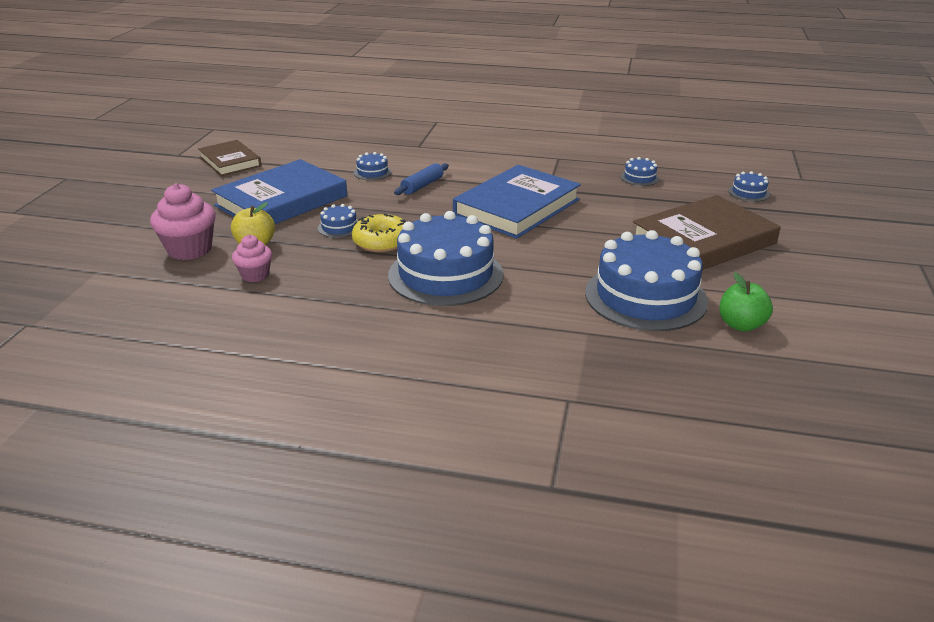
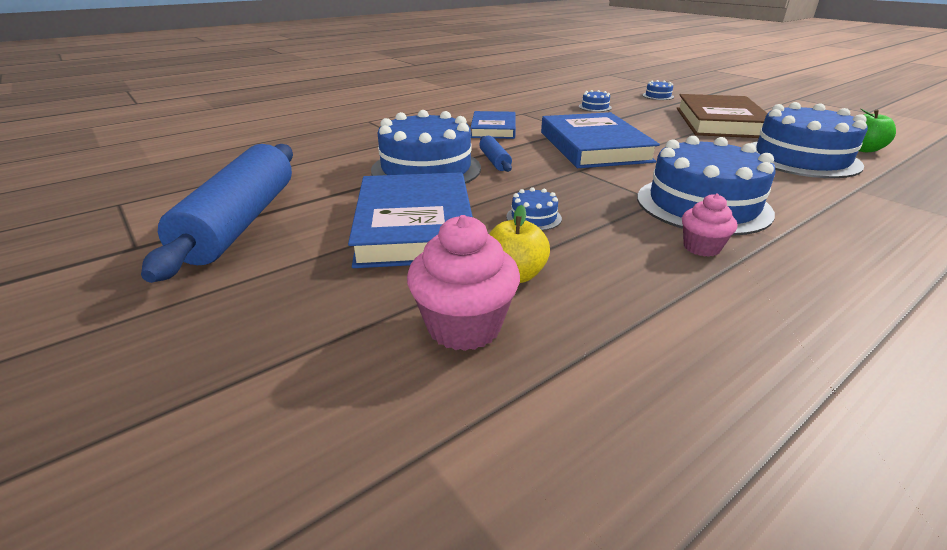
camera: 50 degrees left, 0 degrees up
brown book [198,140,261,176] -> blue rolling pin [141,144,293,283]
pink cupcake [232,235,272,282] -> pink cupcake moved to [682,193,737,257]
yellow donut [352,214,406,252] -> none
blue cake [354,152,392,180] -> blue cake [371,110,481,184], size x2.42
none -> blue book [470,111,516,139]

